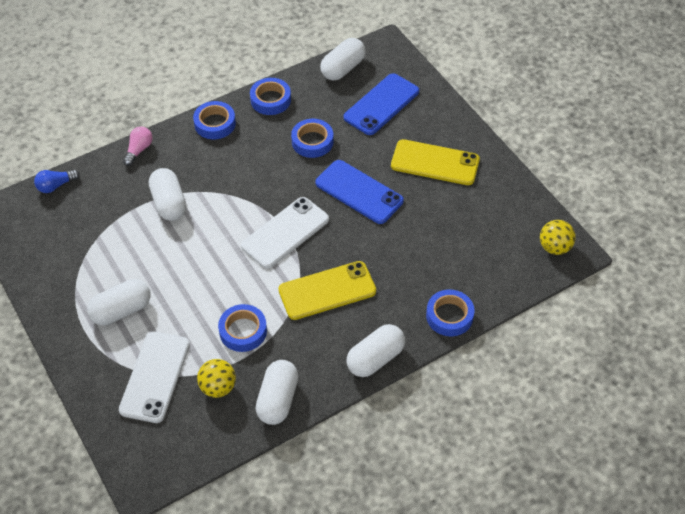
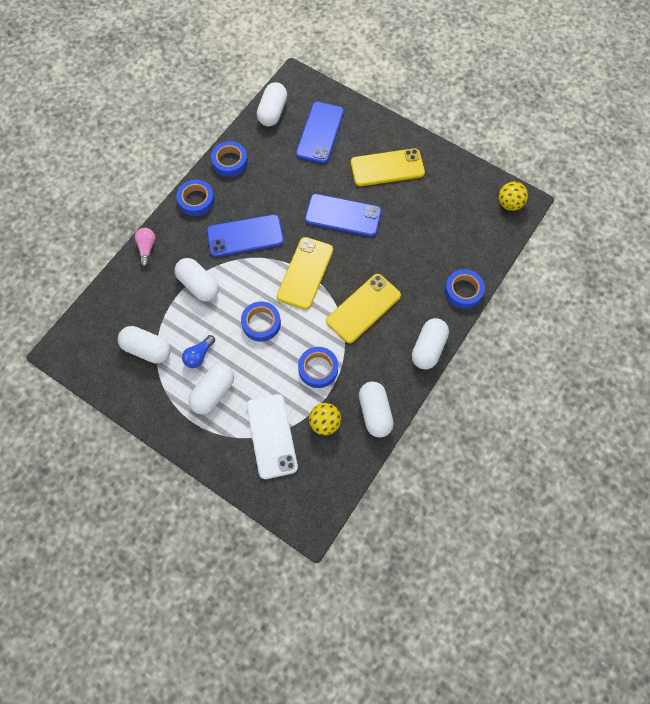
camera: 25 degrees left, 15 degrees up
blue light bulb [34,170,80,193] -> blue light bulb moved to [182,335,215,368]
white phone [241,197,329,269] -> yellow phone [277,237,333,310]
blue tape [291,119,333,158] -> blue tape moved to [241,301,281,342]
none -> white capsule [118,326,171,364]
none -> blue phone [207,215,284,257]

